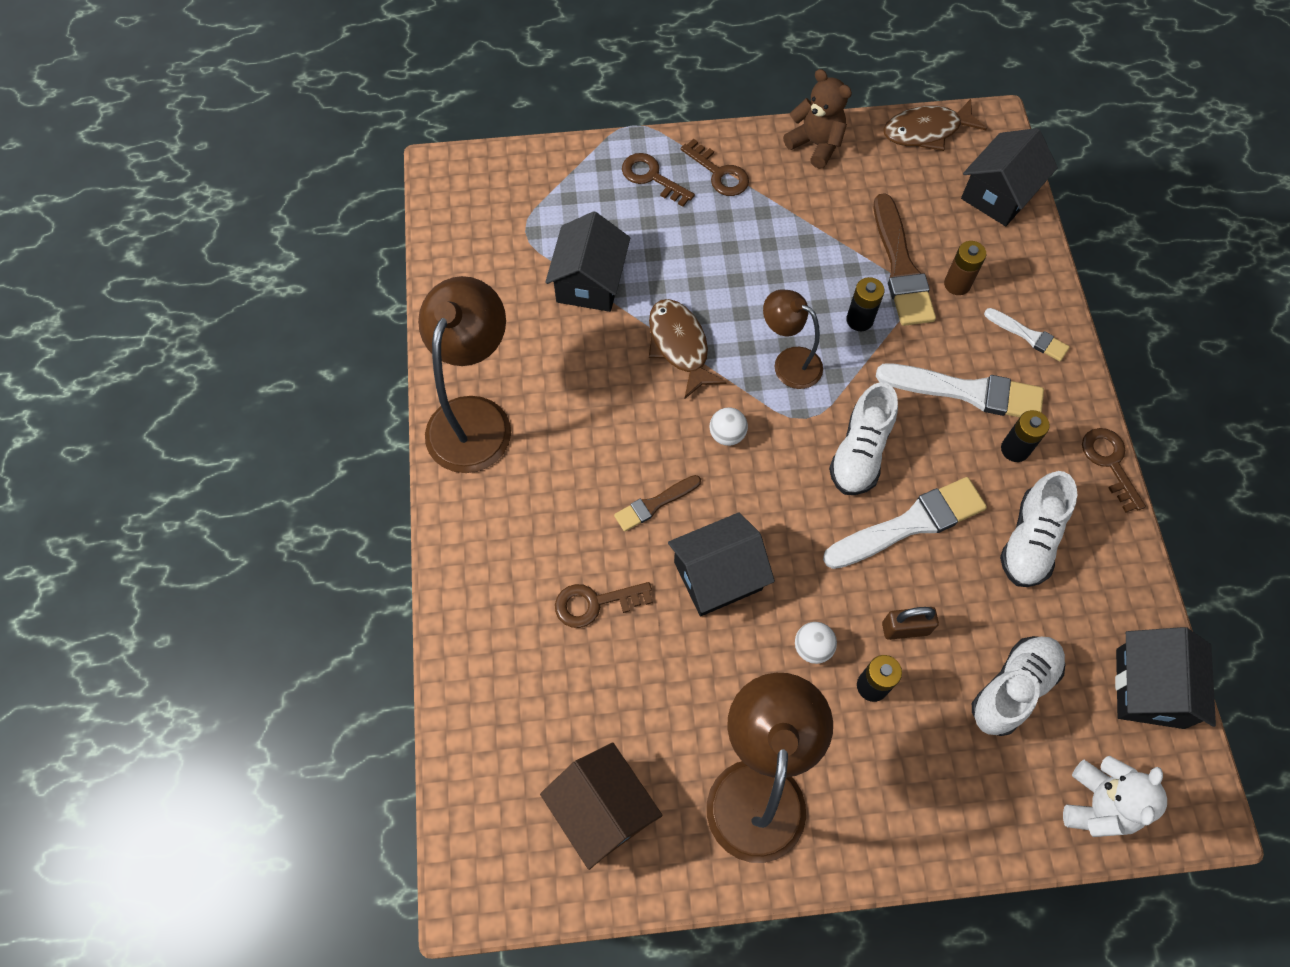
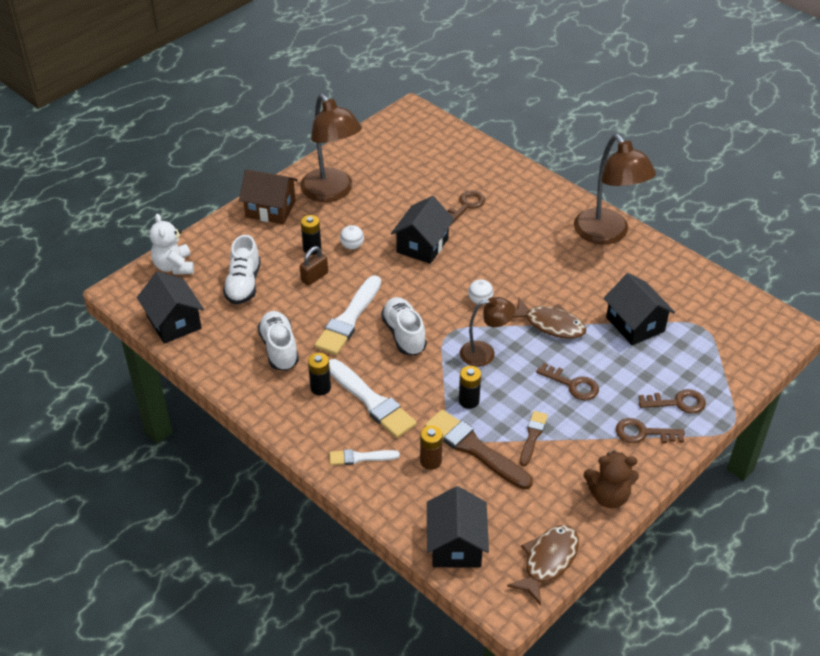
camera: 140 degrees right, 20 degrees down
brown house [540,743,663,870] -> brown house moved to [239,169,298,224]
brown brush [614,475,701,532] -> brown brush moved to [520,411,548,466]
white brush [876,363,1044,418] -> white brush turned 105 degrees counterclockwise [329,359,417,438]
brown key [1082,428,1146,512] -> brown key moved to [536,363,599,401]

